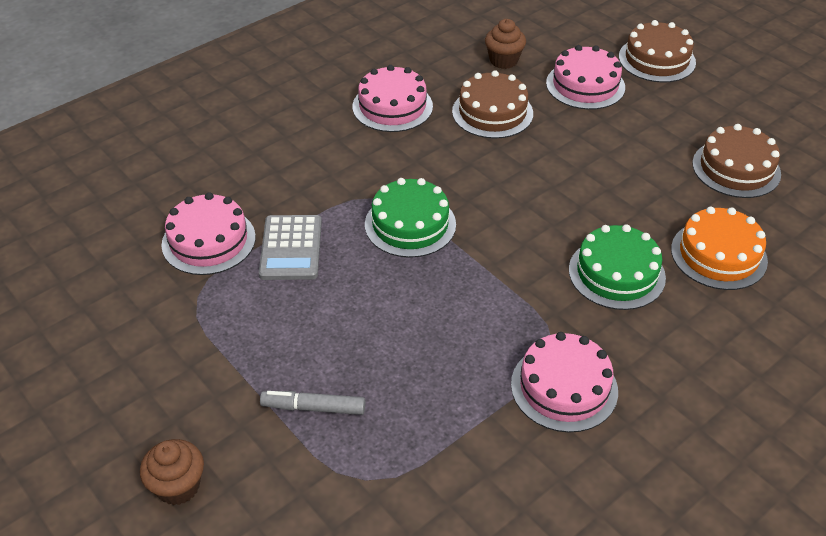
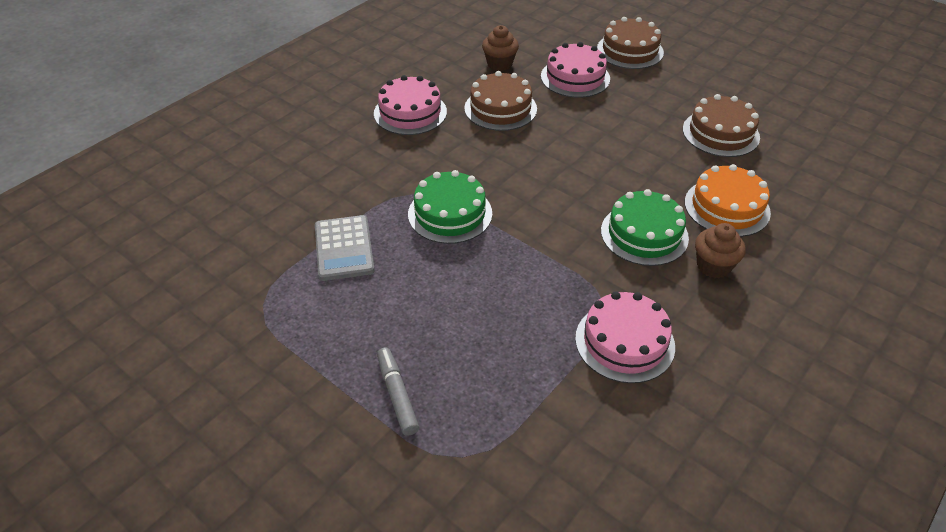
camera: 10 degrees left, 0 degrees up
brown cupcake [140,439,204,505] -> brown cupcake moved to [695,223,746,278]
pink cake [161,192,256,275] -> none
grey marker [260,391,365,415] -> grey marker turned 75 degrees clockwise [377,347,419,436]

